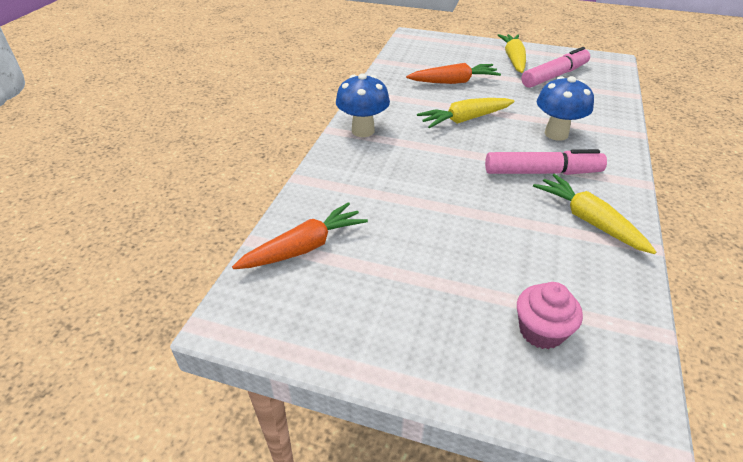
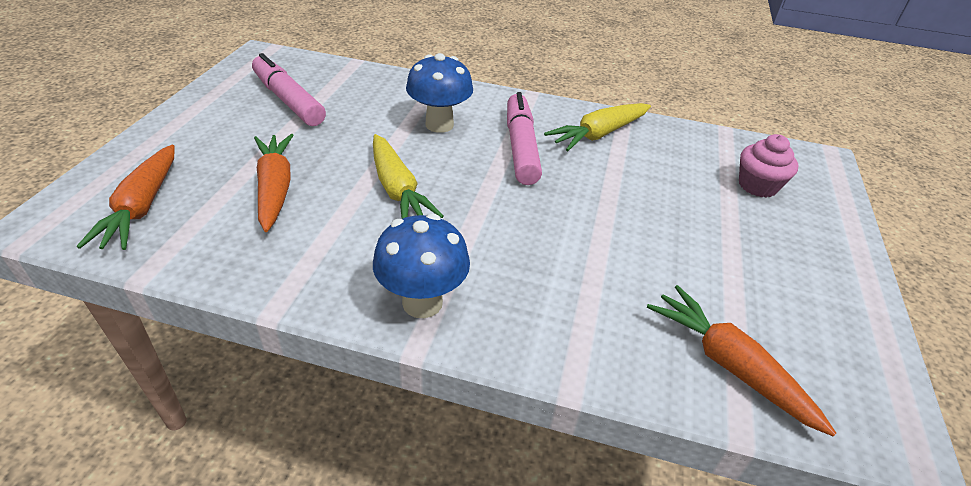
camera: 95 degrees left, 0 degrees up
yellow carrot [498,34,526,73] -> none
none -> orange carrot [77,145,175,250]

